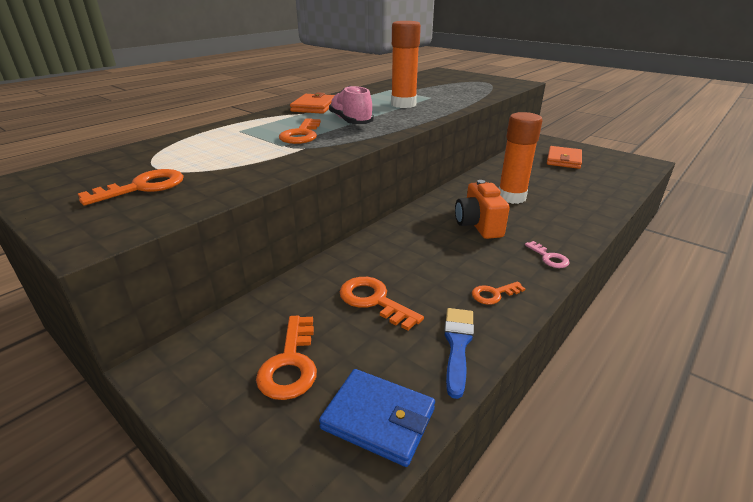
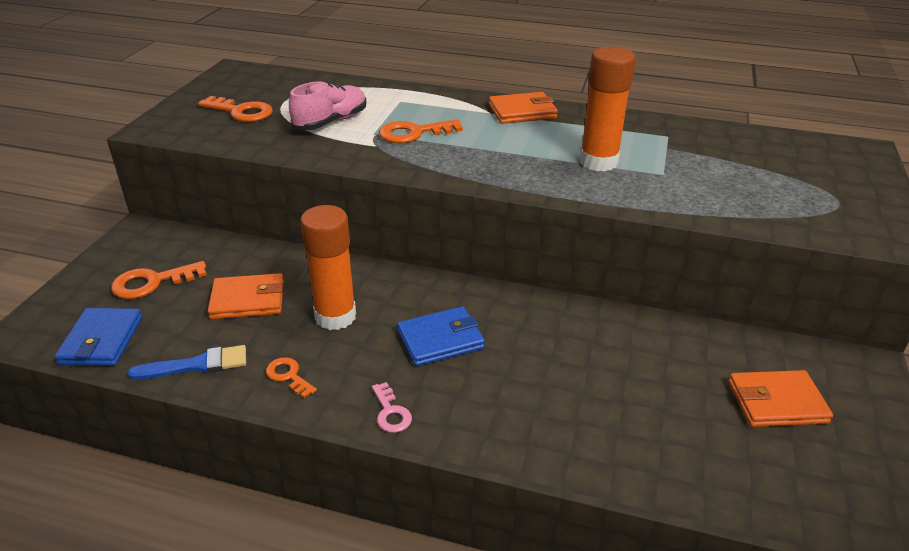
camera: 65 degrees right, 5 degrees up
pink shoe [329,86,374,124] -> pink shoe moved to [289,81,367,130]
orange key [340,277,424,331] -> orange wallet [208,273,284,319]
orange camera [455,180,510,239] -> blue wallet [397,306,485,366]
orange glue stick [499,112,542,204] -> orange glue stick moved to [300,205,356,330]
pink key [525,241,570,268] -> pink key turned 60 degrees counterclockwise [372,382,412,433]

